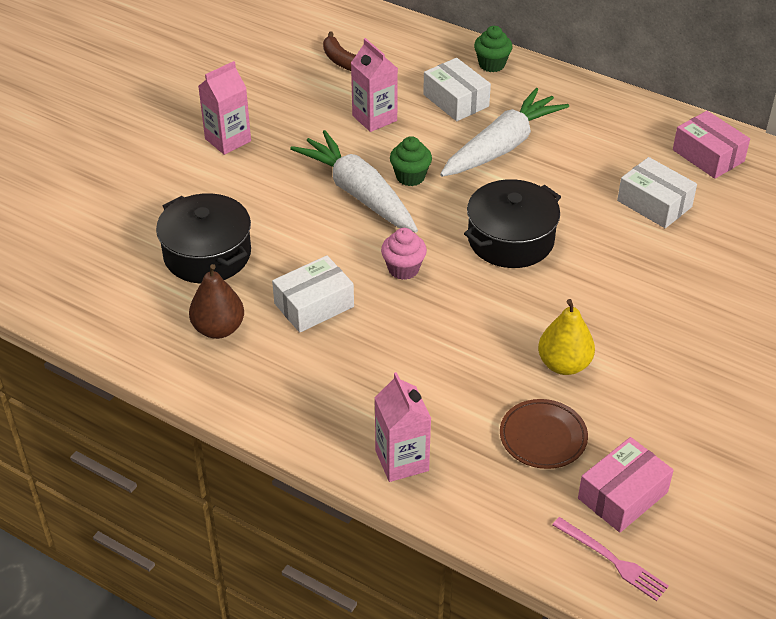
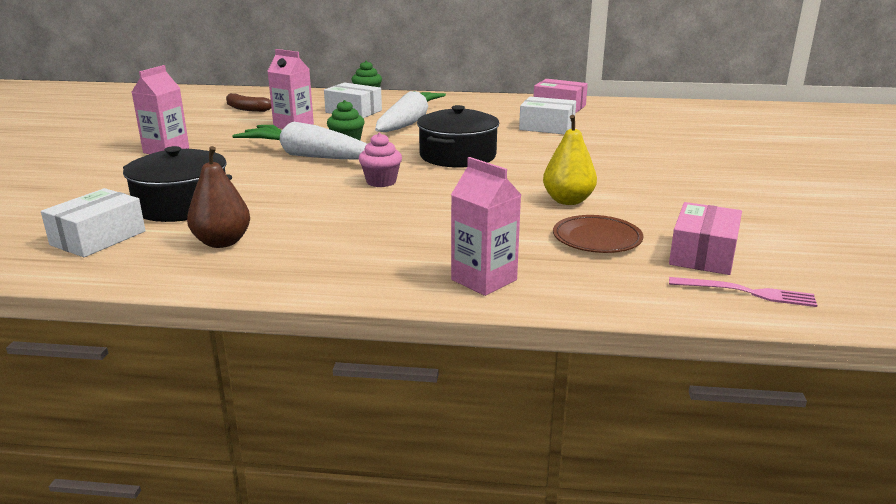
camera: 25 degrees left, 20 degrees down
white box [272,255,354,333] -> white box moved to [41,188,145,257]

